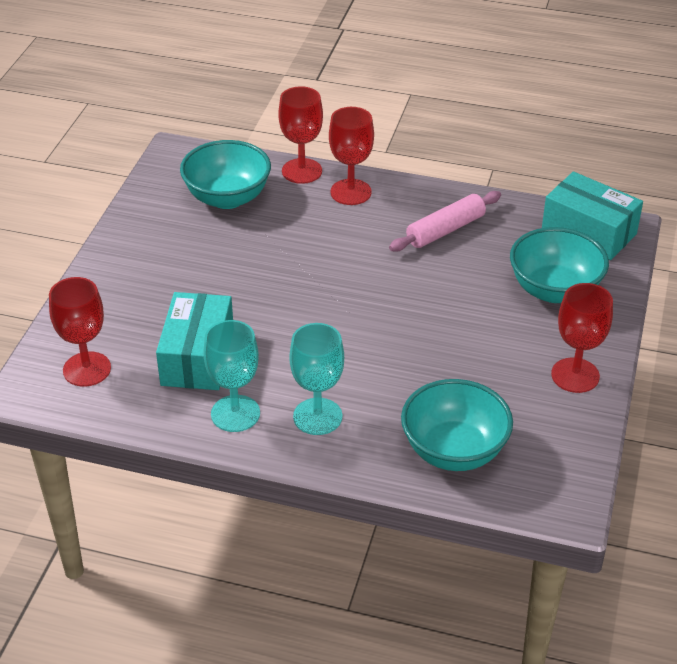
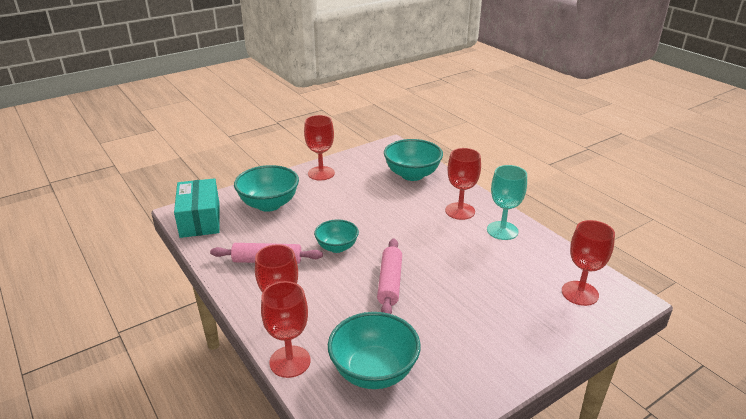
camera: 140 degrees left, 10 degrees down
turquoise box [156,292,233,390] -> none
turquoise goblet [289,323,344,435] -> red goblet [445,148,481,220]
none -> turquoise bowl [314,219,359,253]
none -> pink rolling pin [377,239,402,314]

